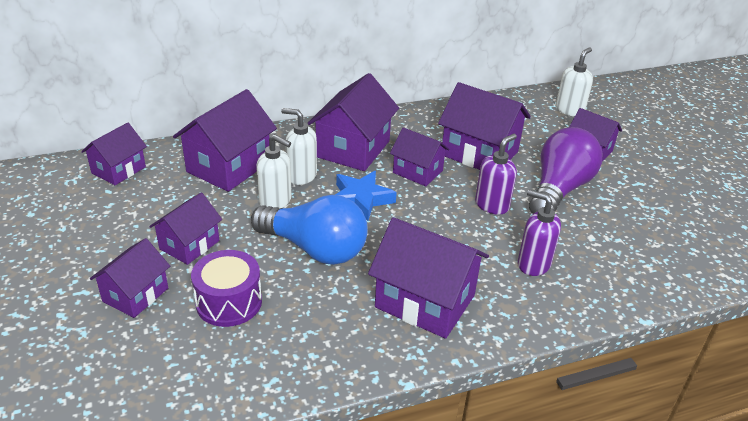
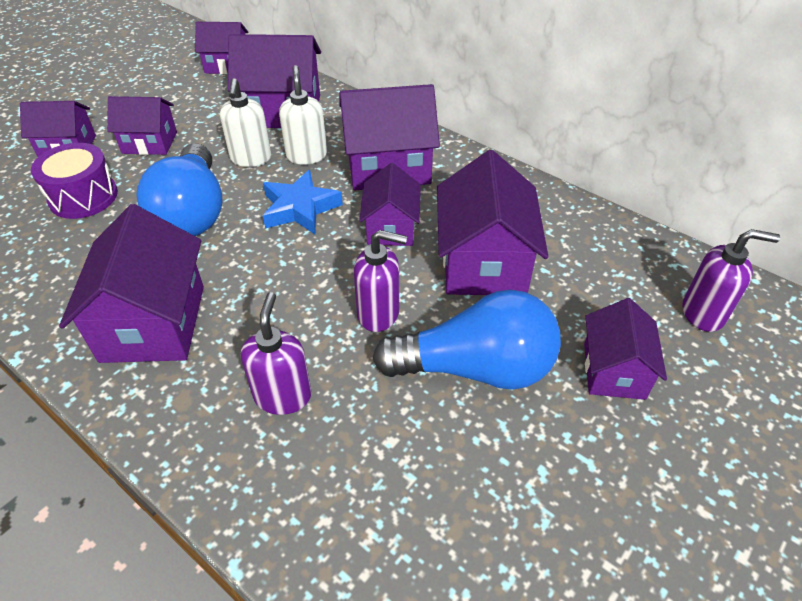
camera: 60 degrees right, 10 degrees up
purple light bulb [529,127,602,214] -> blue light bulb [373,290,561,390]
white soap dispenser [556,48,593,116] -> purple soap dispenser [683,229,780,332]

